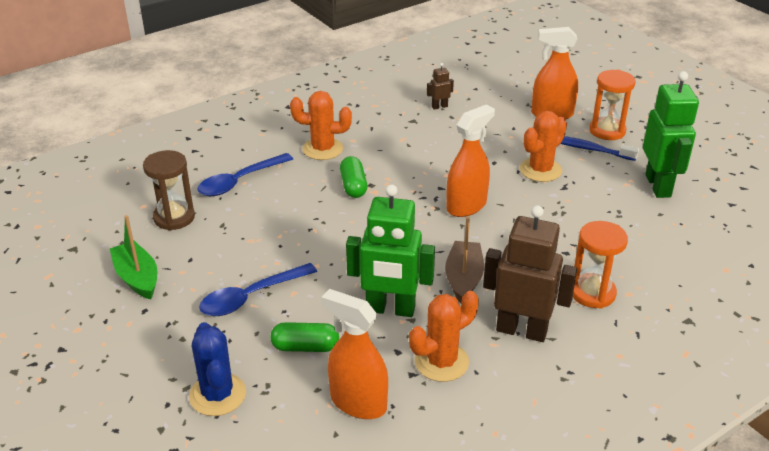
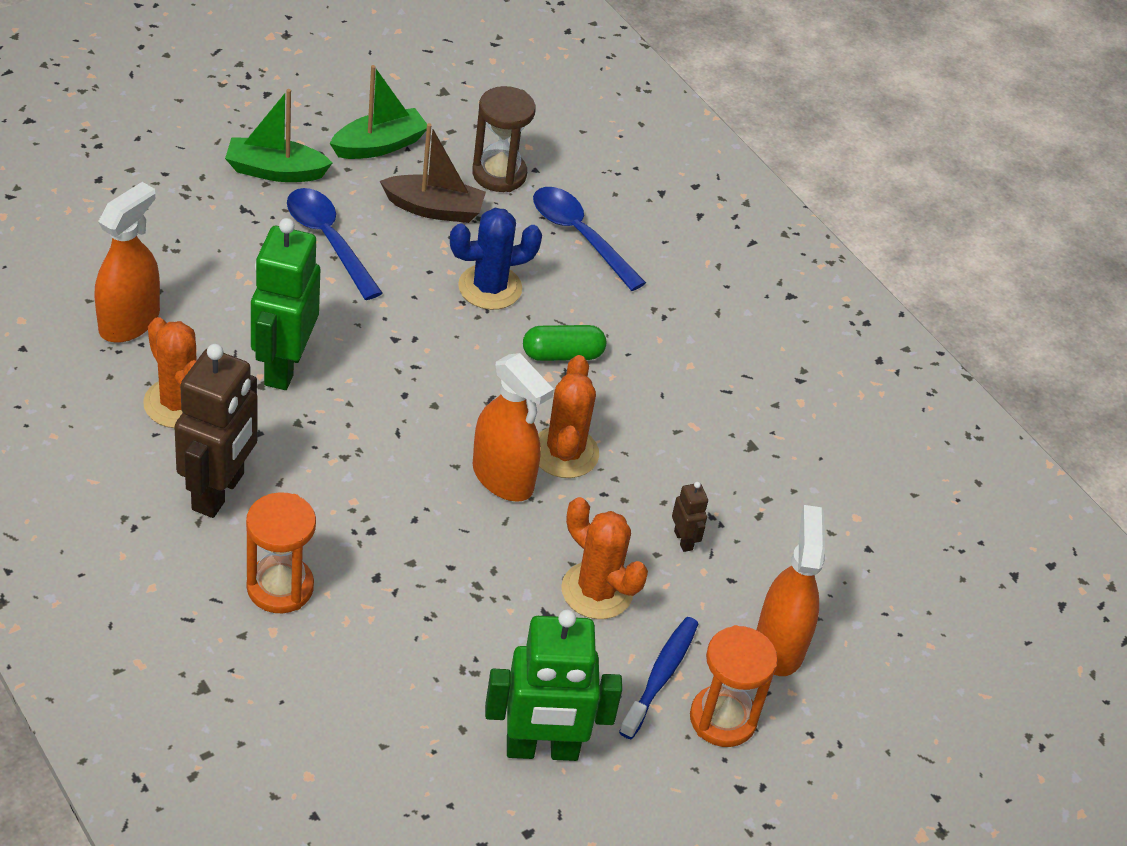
camera: 85 degrees right, 10 degrees up
blue cactus [189,322,246,416] -> blue cactus moved to [450,208,542,310]
green capsule [270,322,339,352] -> none
orange cactus [290,91,352,160] -> orange cactus moved to [538,355,599,478]
brown robot [427,63,454,109] -> brown robot moved to [672,482,708,552]
brown boat [445,217,484,303] -> brown boat moved to [380,123,486,223]
none -> green boat [225,89,332,182]

